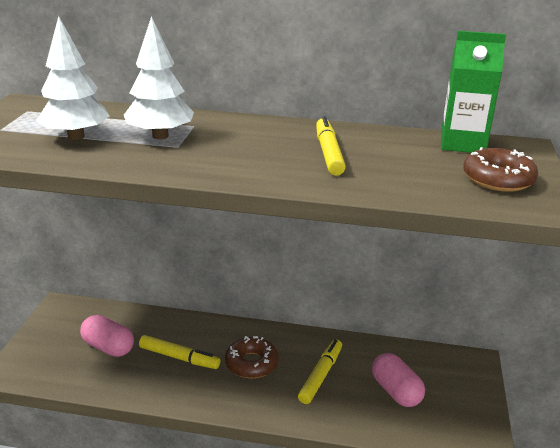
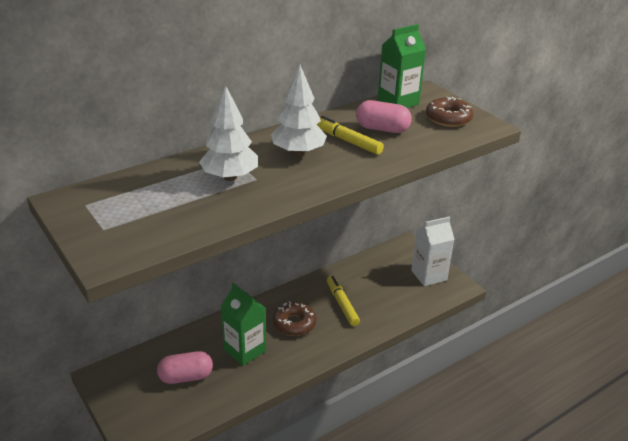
camera: 45 degrees left, 5 degrees up
white tree [36,16,109,140] -> white tree moved to [271,65,327,156]
yellow marker [139,335,220,369] -> green carton [221,283,266,366]
pink capsule [372,353,425,407] -> pink capsule moved to [356,100,412,133]
none -> white carton [411,216,455,286]

